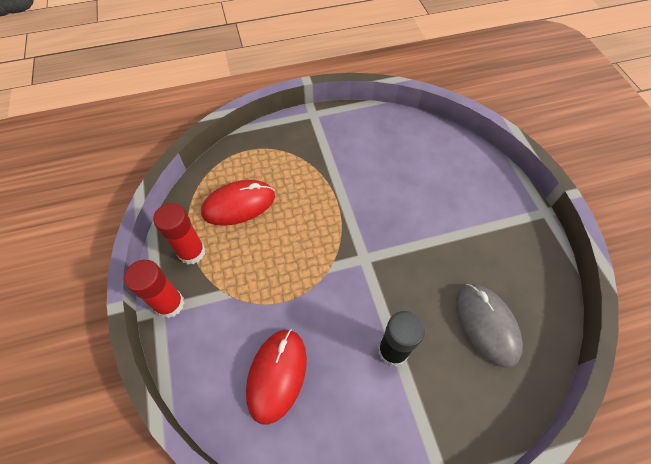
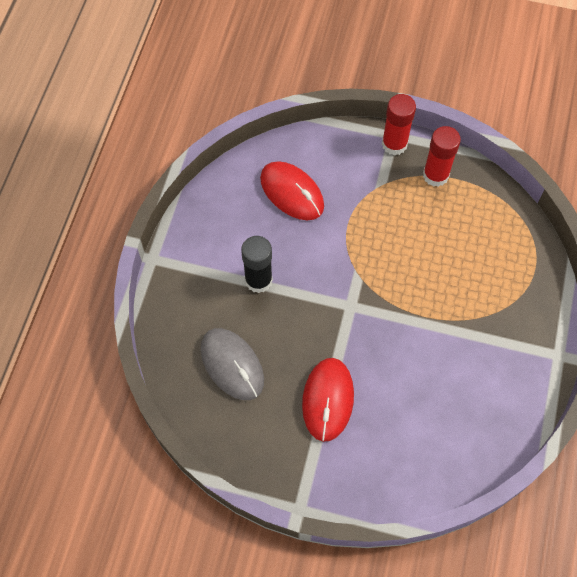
camera: 120 degrees right, 5 degrees up
red mouse [201,180,275,226] -> red mouse moved to [302,358,354,442]
grey mouse [456,284,523,368] -> grey mouse turned 45 degrees clockwise [201,328,264,400]

